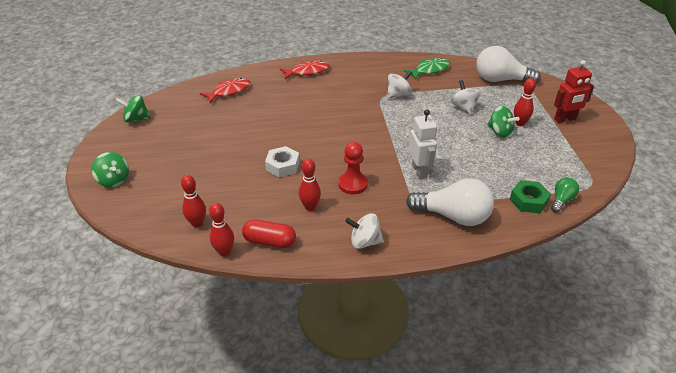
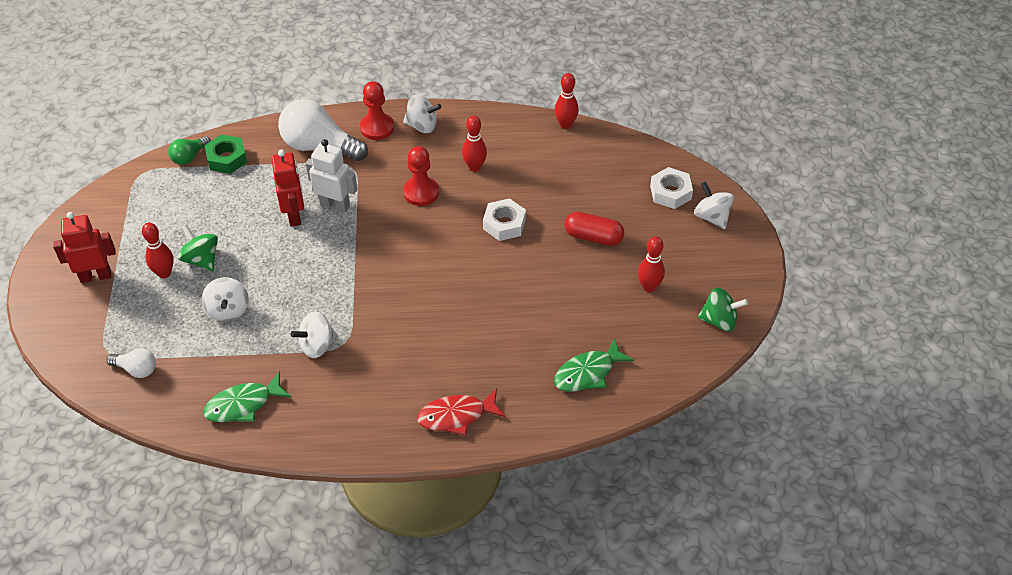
camera: 175 degrees left, 10 degrees up
green spinning top [92,152,129,187] -> white spinning top [694,181,734,229]
red bowling pin [181,175,206,228] -> red bowling pin moved to [638,236,665,292]
red fish [200,78,250,103] -> green fish [554,338,634,392]
red capsule [242,220,296,248] -> red capsule moved to [564,212,625,246]
white robot [409,110,437,179] -> white robot turned 120 degrees clockwise [306,139,357,213]
white light bulb [476,46,541,83] -> white light bulb [107,348,156,378], size x0.50
none -> red robot [271,150,304,227]
none -> red pawn [360,81,394,140]
none -> white nut [650,167,693,209]

